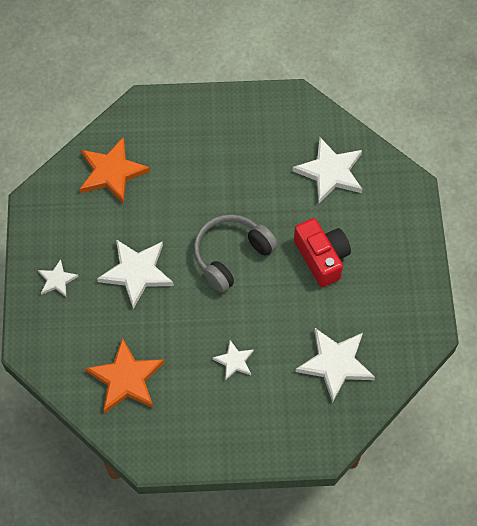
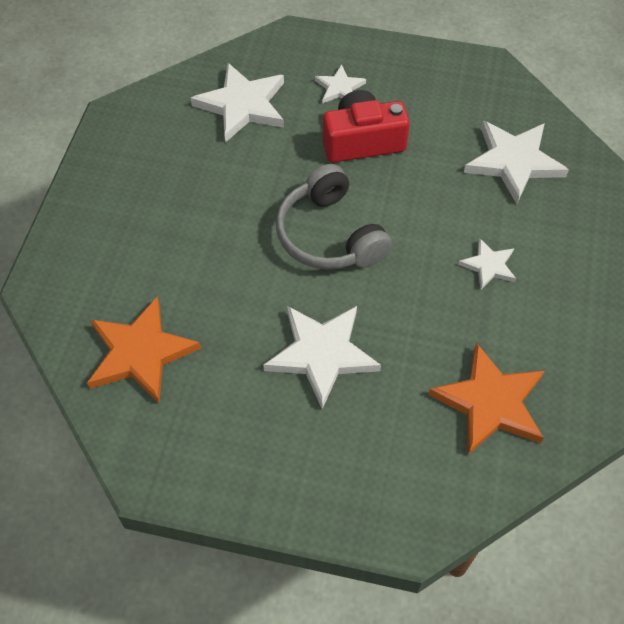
camera: 75 degrees left, 5 degrees down
white star [38,259,79,297] -> white star moved to [315,64,366,103]

